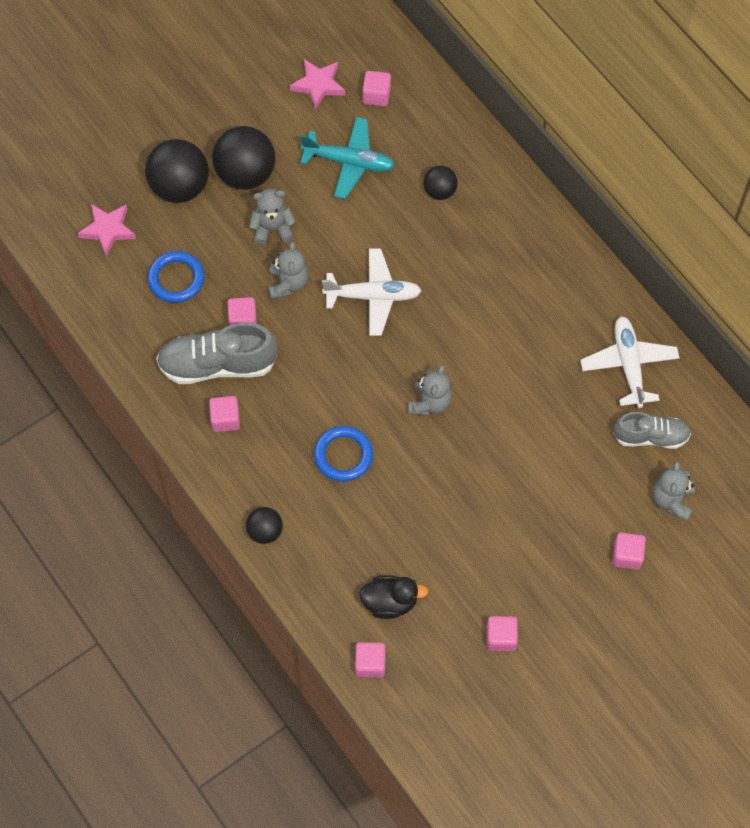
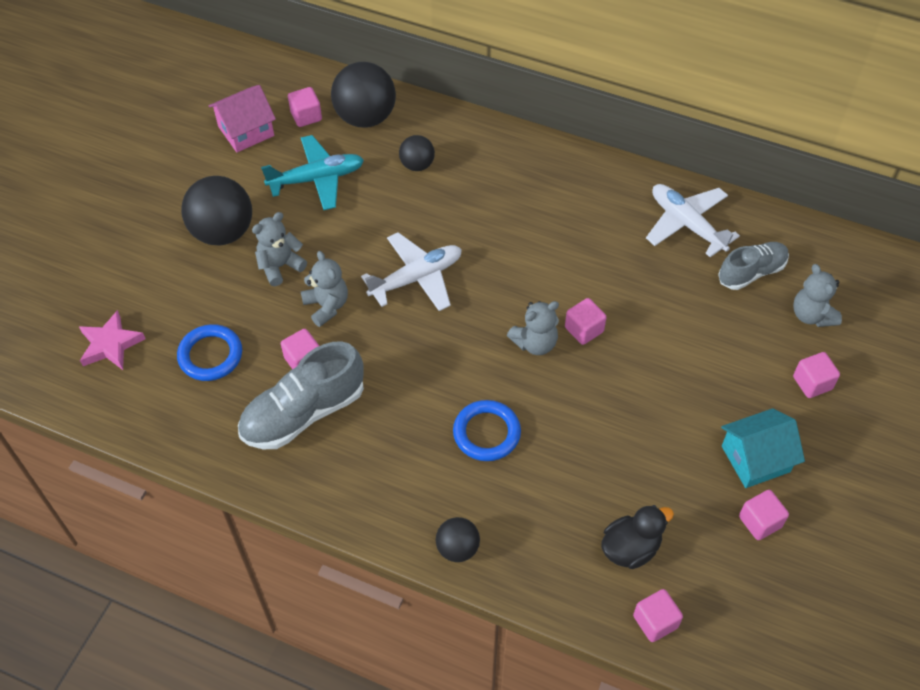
camera: 30 degrees left, 10 degrees down
black ball [145,139,209,203] -> black ball moved to [331,62,396,128]
pink cube [209,396,240,432] -> pink cube moved to [565,298,607,345]
pink star [290,59,345,110] -> pink house [209,85,276,152]
grey teddy bear [409,365,452,415] -> grey teddy bear turned 75 degrees clockwise [507,301,559,355]
none -> turquoise house [721,408,805,488]

